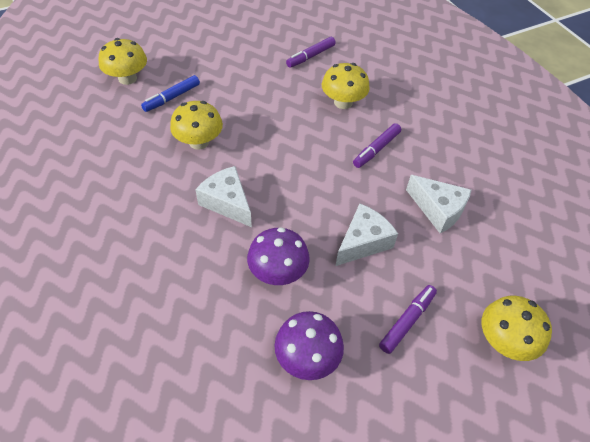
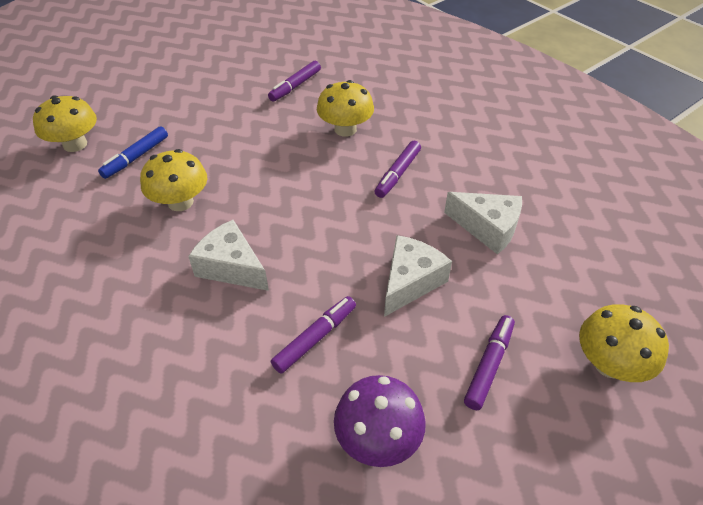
camera: 10 degrees left, 5 degrees down
purple mushroom [247,227,310,285] -> purple marker [271,296,356,373]

